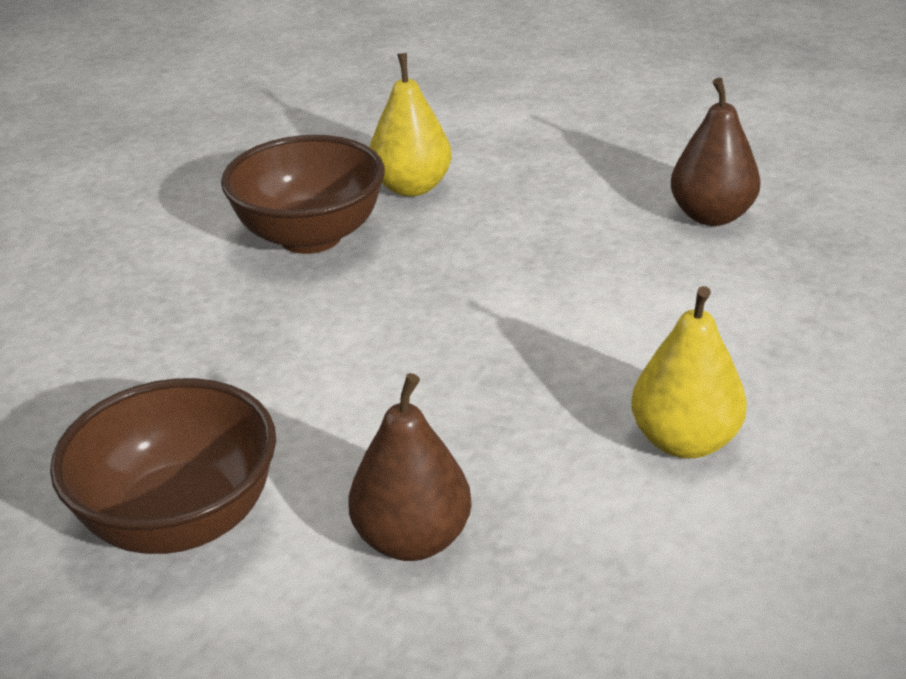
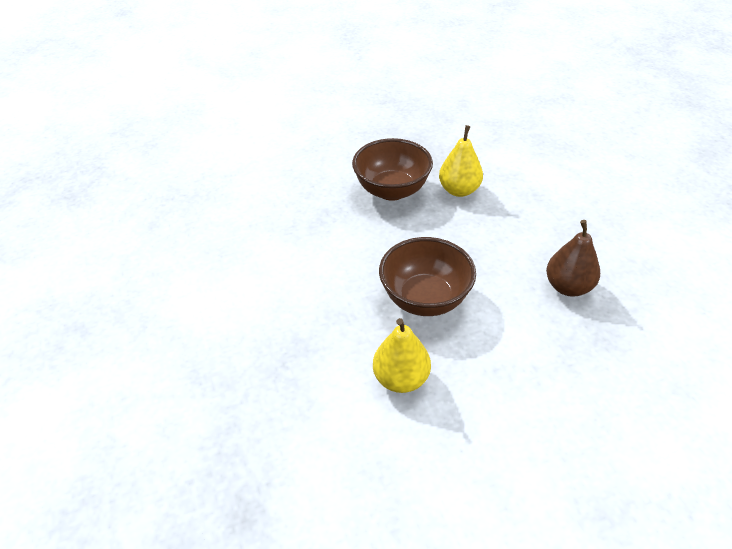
camera: 45 degrees right, 10 degrees up
brown bowl [50,378,276,554] -> brown bowl moved to [379,237,476,316]
brown pear [348,373,472,561] -> none

